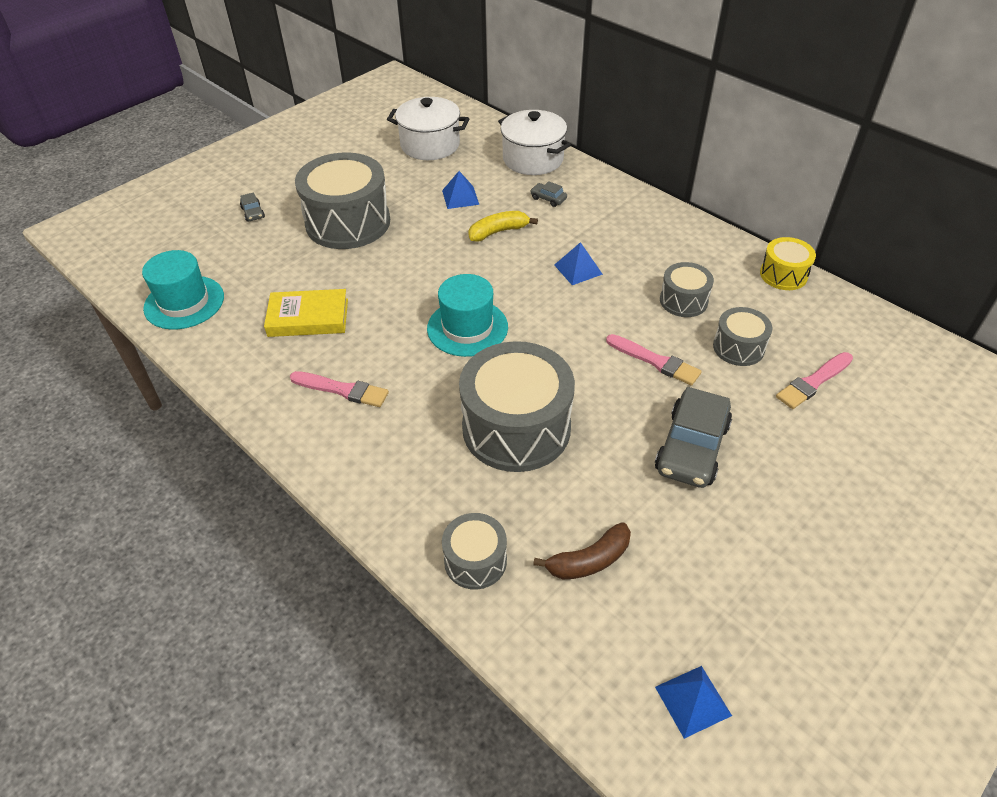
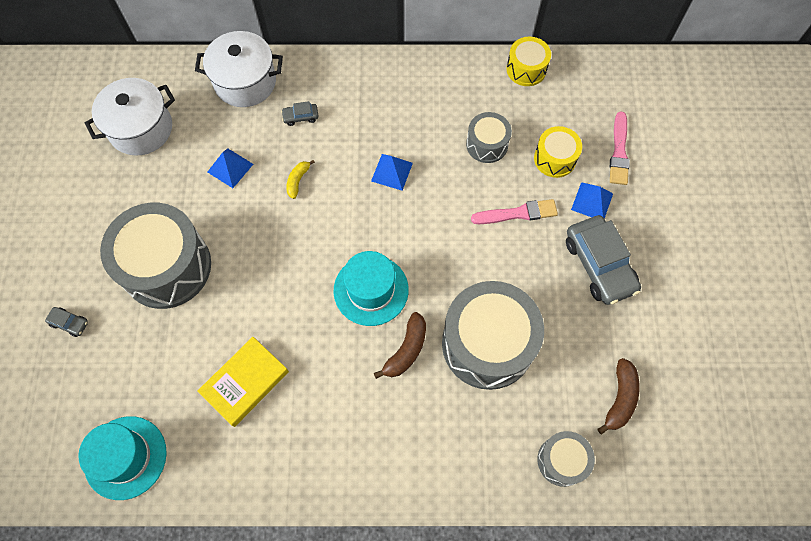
camera: 45 degrees left, 20 degrees up
pink brush [290,371,389,407] -> none
yellow banana [468,211,538,242] -> yellow banana [286,160,315,199], size x0.65
blue pyramid [655,666,732,739] -> blue pyramid moved to [571,182,613,219]
grey drum [713,307,772,366] -> yellow drum [534,126,582,178]
none -> brown banana [374,312,426,379]

